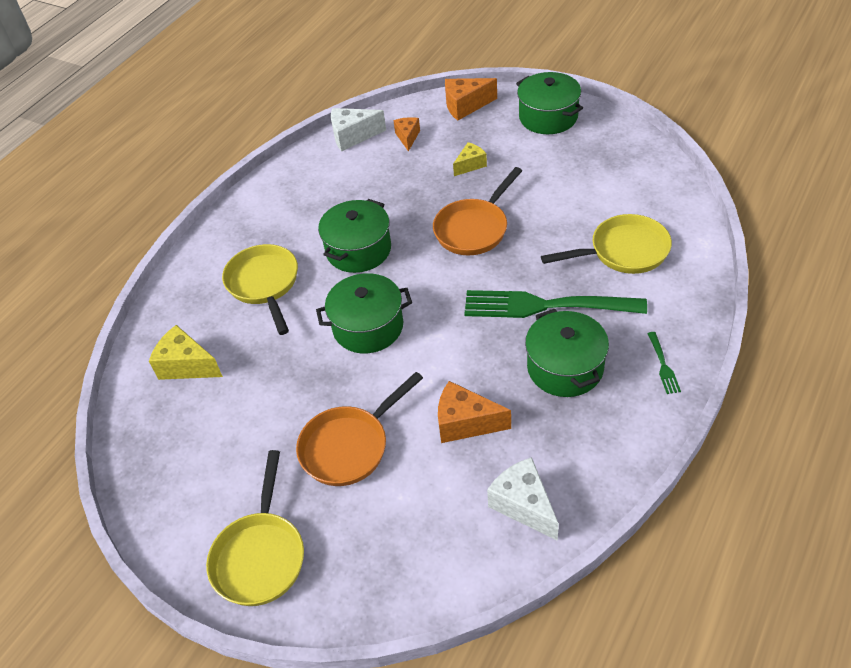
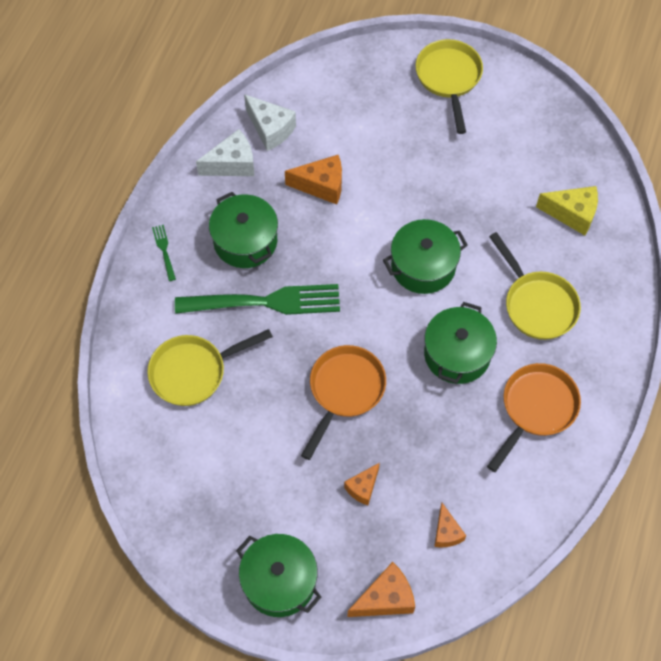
camera: 165 degrees right, 15 degrees up
orange pan [296,372,423,486] -> orange pan moved to [487,363,581,472]
white cheese [331,108,386,151] -> white cheese moved to [196,129,254,176]
yellow cheese [453,142,487,176] -> orange cheese [344,463,380,505]

